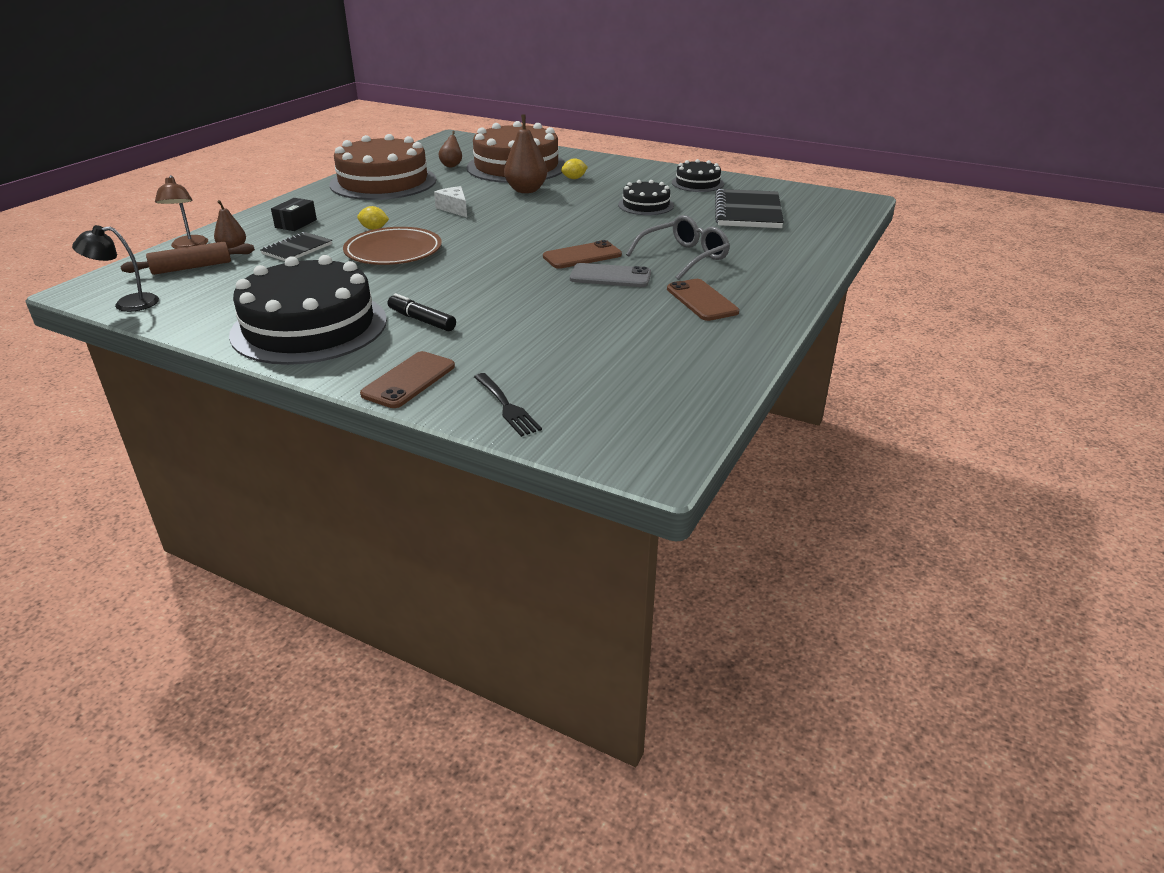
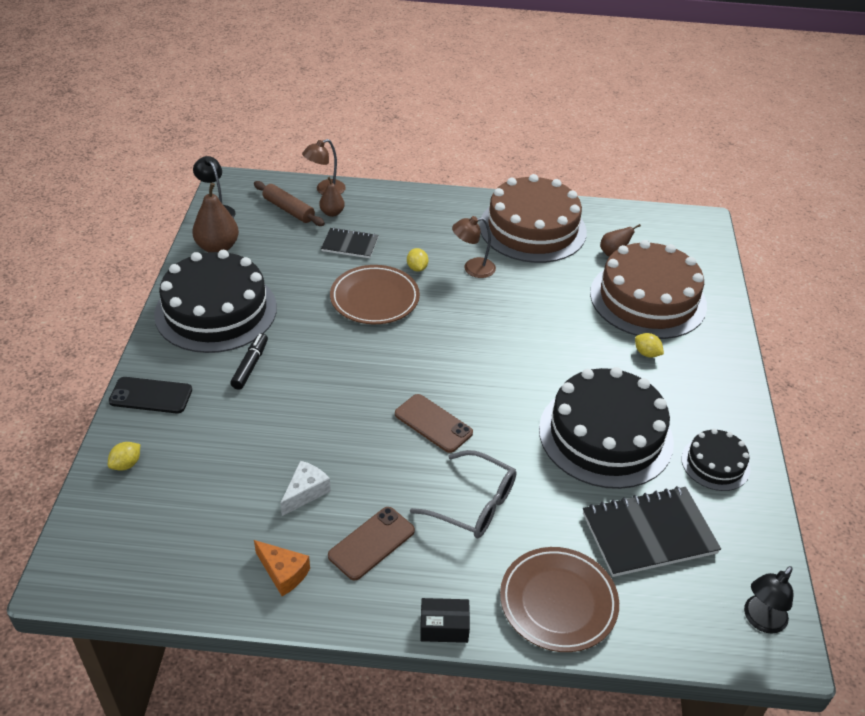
camera: 65 degrees right, 10 degrees up
black box [271,198,317,231] -> black box moved to [420,598,470,643]
brown phone [360,351,455,408] -> black phone [109,377,192,413]
white cheese [434,186,467,217] -> white cheese moved to [280,461,331,516]
black fork [474,373,542,437] -> yellow lemon [108,442,140,470]
brown pear [504,114,547,193] -> brown pear moved to [192,183,239,252]
grey phone [570,263,651,287] -> none
black cake [618,180,674,215] -> black cake [539,367,674,489], size x2.02
none -> orange cheese [254,540,310,596]
none -> brown lamp [452,216,496,278]
none -> brown plate [500,547,619,652]
none -> black lamp [744,566,793,633]

